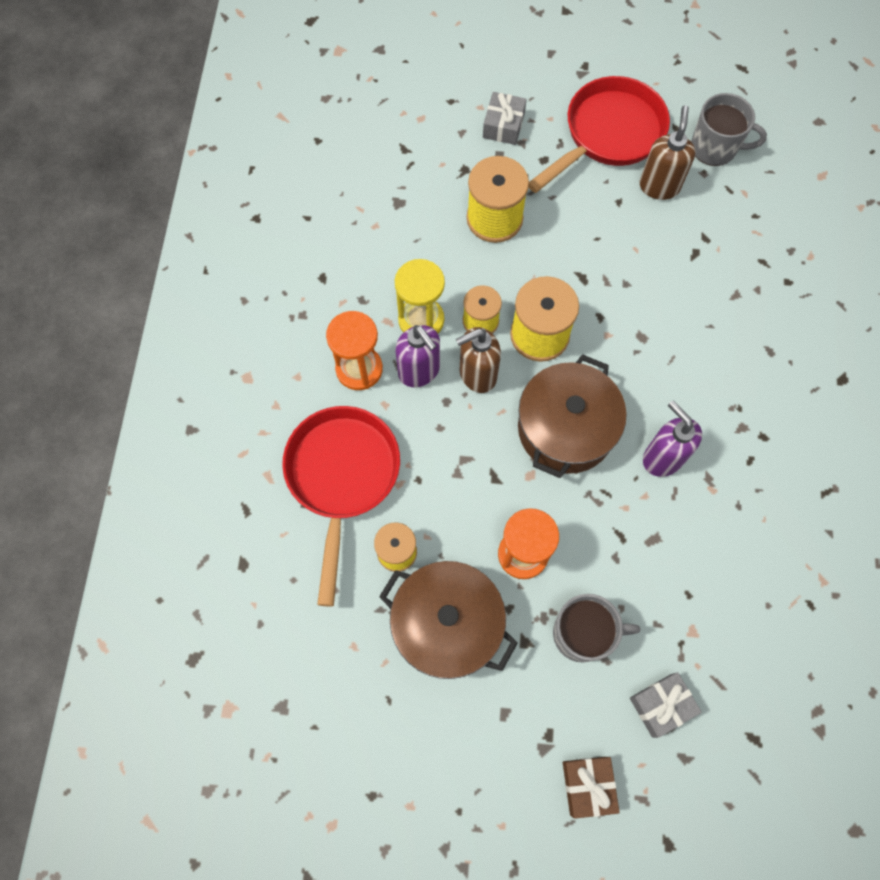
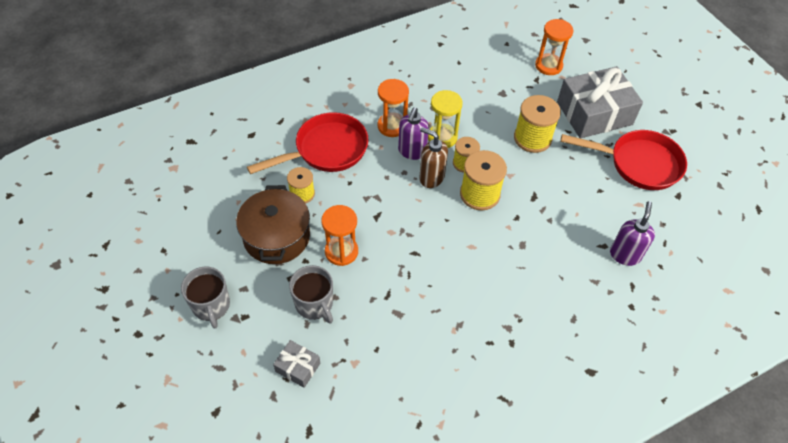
camera: 55 degrees right, 15 degrees down
grey gift [483,92,527,145] -> grey gift [557,66,643,139], size x2.20
brown pot [518,354,627,478] -> none
brown gift [563,757,620,819] -> none
brown soap dispenser [640,105,695,200] -> none
purple soap dispenser [643,401,702,477] -> purple soap dispenser moved to [610,201,655,266]
grey mug [691,93,767,166] -> grey mug moved to [181,267,230,329]
none -> orange hourglass [535,19,574,75]

